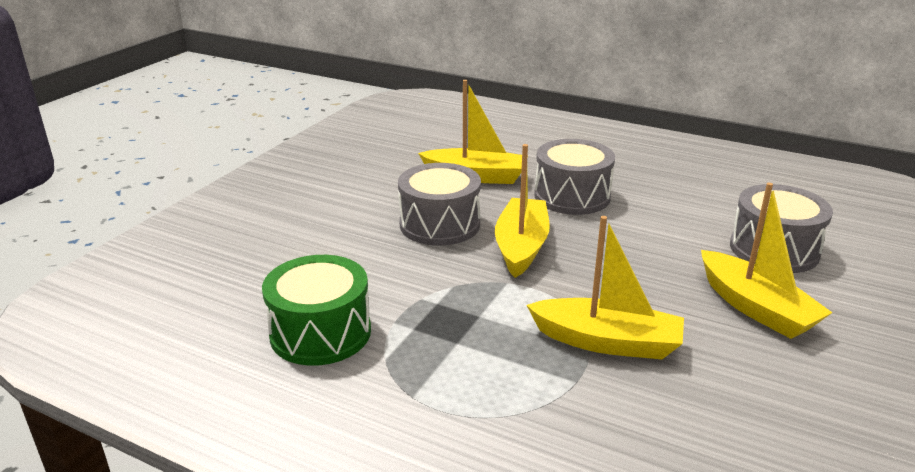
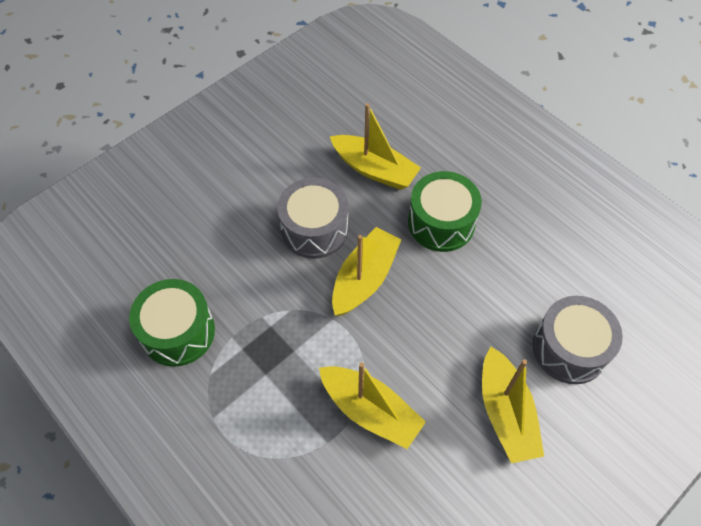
camera: 20 degrees right, 30 degrees up
grey drum [534,139,615,215] -> green drum [408,171,482,252]

